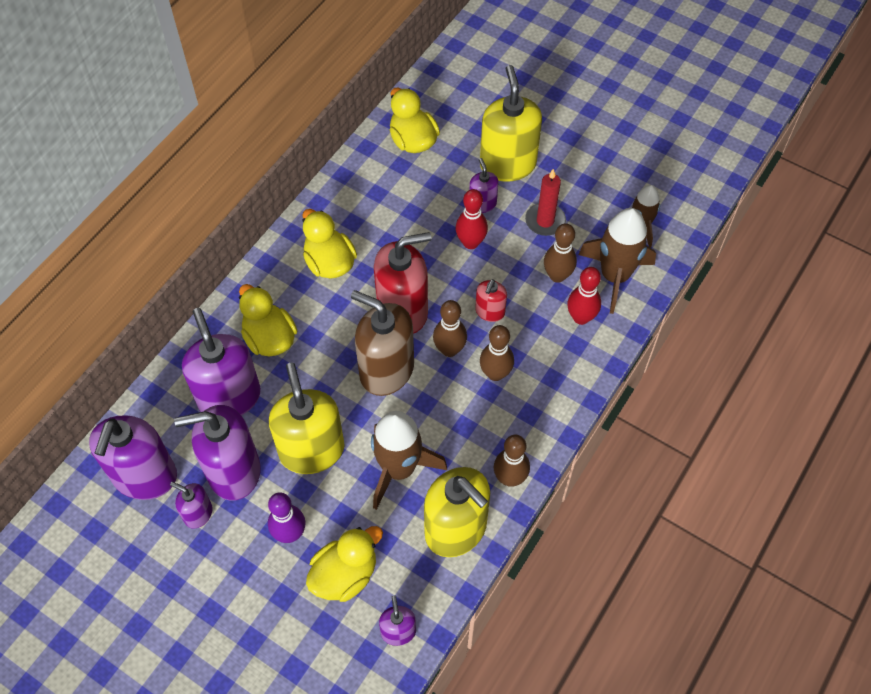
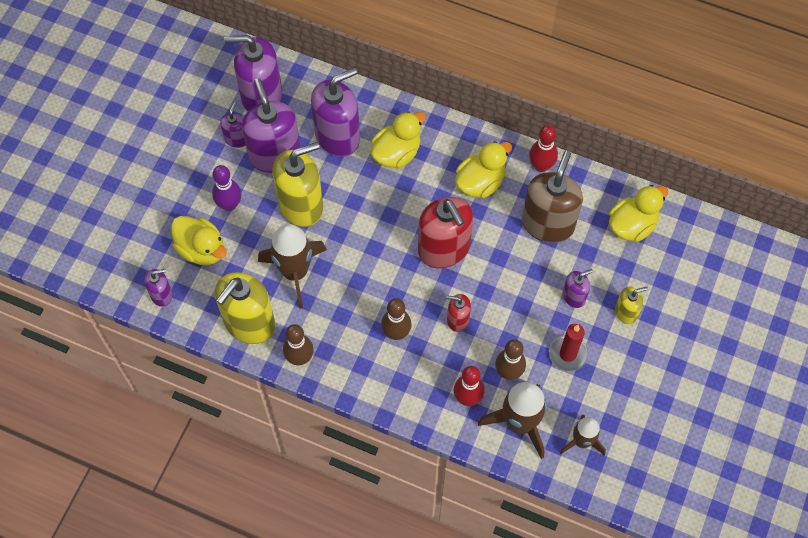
camera: 80 degrees right, 5 degrees up
brown soap dispenser [351,290,414,396] -> brown soap dispenser moved to [522,151,583,243]
brown bowling pin [433,300,467,357] -> none
red bowling pin [456,189,488,249] -> red bowling pin moved to [529,125,558,172]
yellow soap dispenser [480,65,542,182] -> yellow soap dispenser [615,287,648,324], size x0.49

